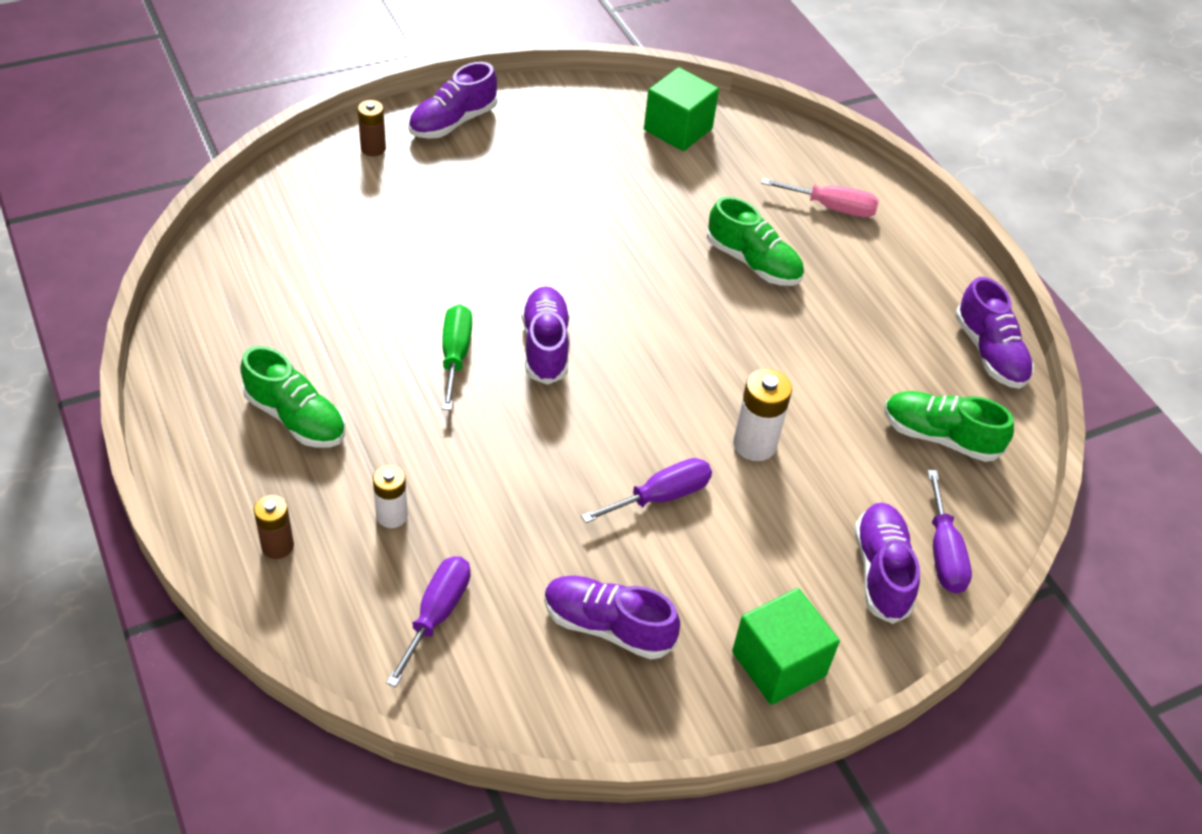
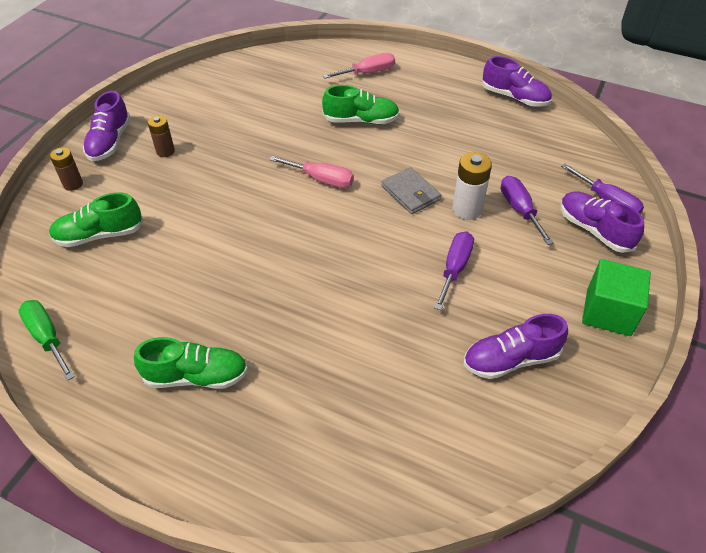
camera: 35 degrees left, 0 degrees up
brown battery [254,495,294,559] -> brown battery moved to [148,115,175,157]
white battery [373,465,408,528] -> none
purple screwdriver [386,556,470,687] -> purple screwdriver moved to [501,176,554,245]
green screwdriver [442,304,472,410] -> green screwdriver moved to [18,300,75,381]
purple shoe [521,286,570,385] -> none
green cube [644,67,719,151] -> none
green shoe [884,391,1014,462] -> green shoe moved to [49,192,144,247]
none -> pink screwdriver [269,156,354,188]
none -> grey wallet [381,167,441,214]

